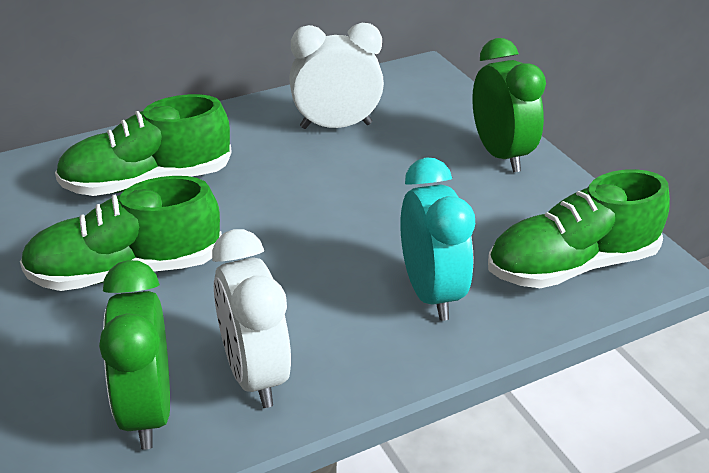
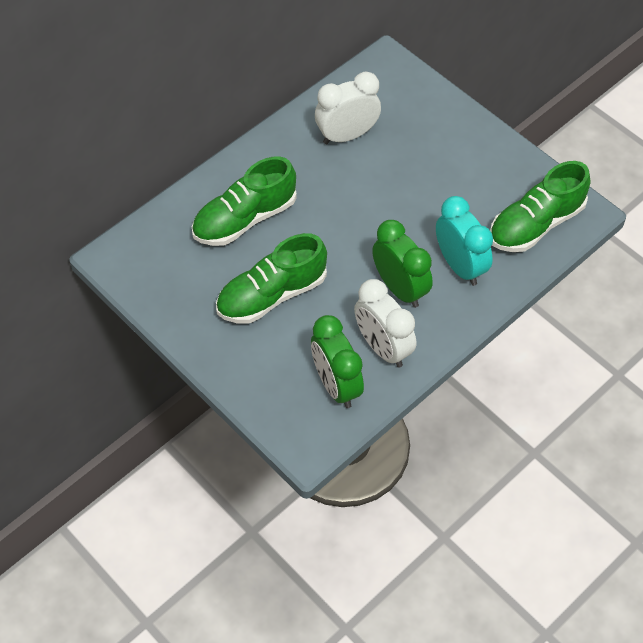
camera: 15 degrees left, 20 degrees up
green clock [472,38,546,172] -> green clock moved to [372,220,433,308]

